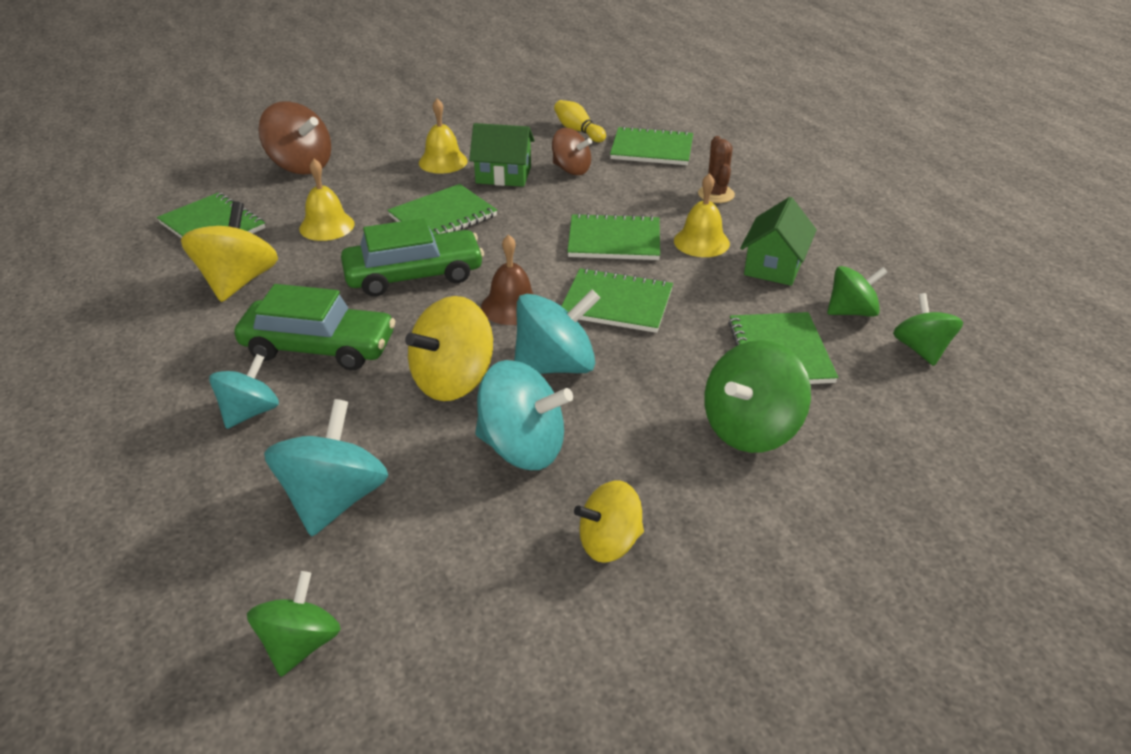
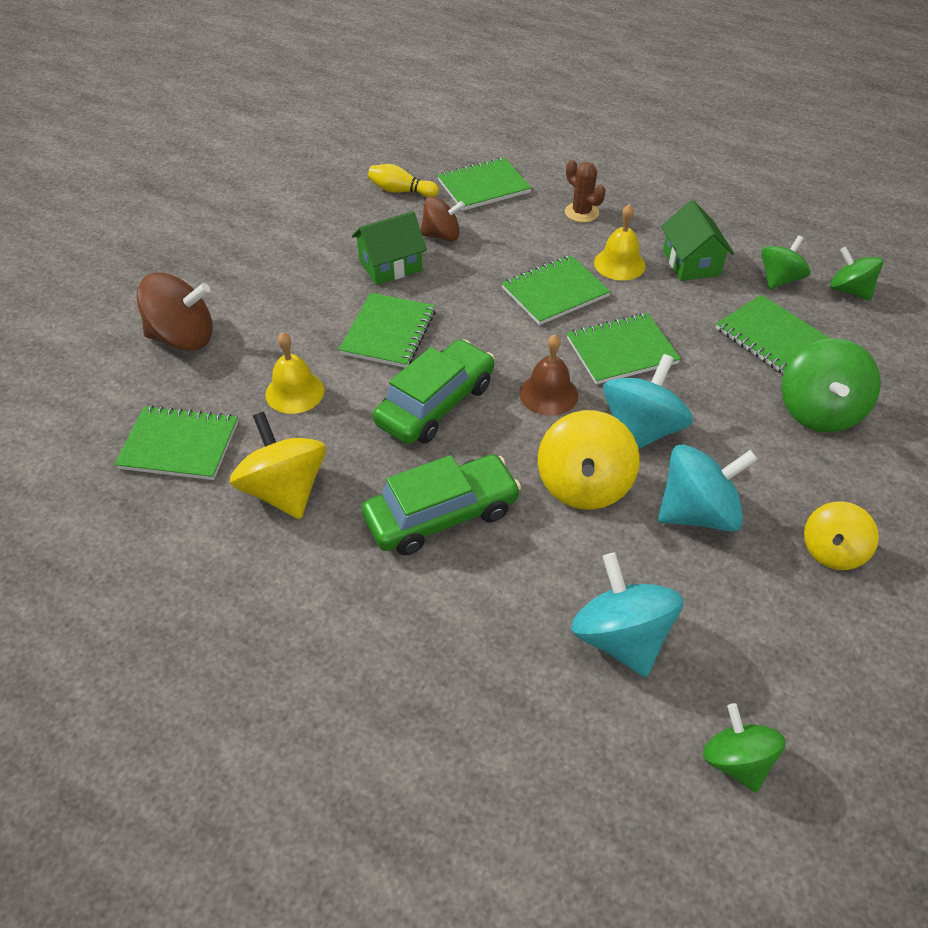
camera: 35 degrees left, 10 degrees up
turquoise spinning top [209,354,279,429] -> none
yellow bell [419,98,467,174] -> none

